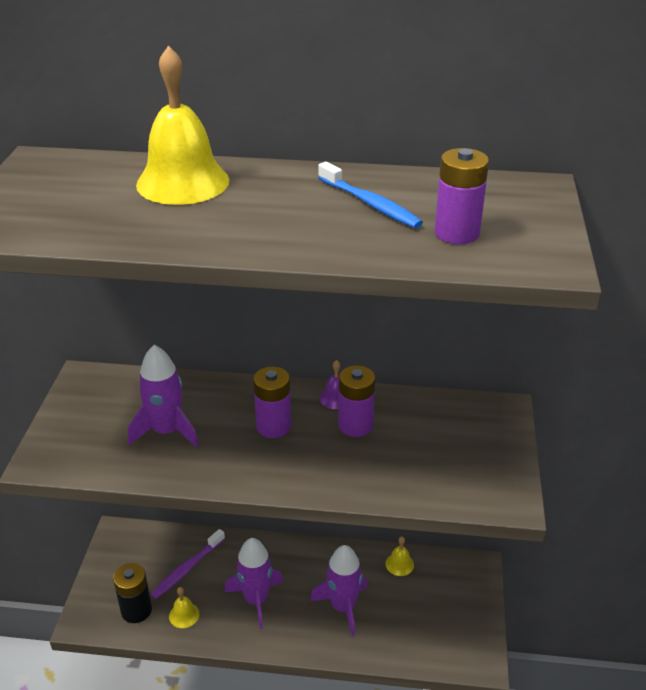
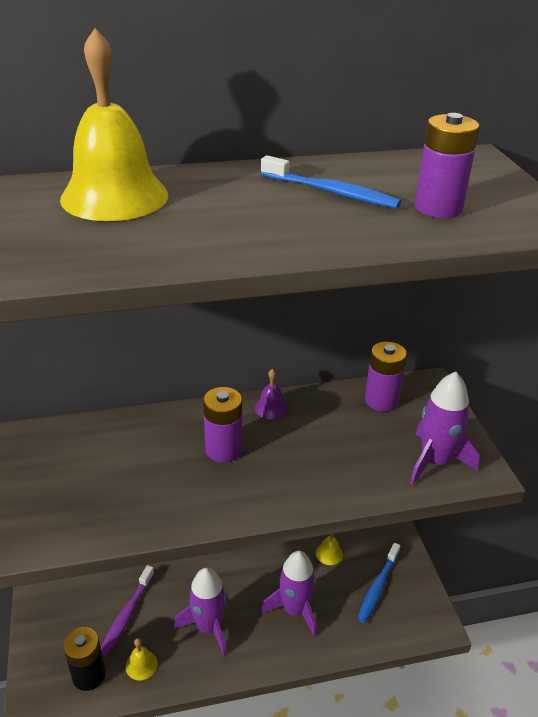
camera: 20 degrees left, 0 degrees up
purple rocket [128,345,199,447] -> purple rocket moved to [410,372,479,485]
purple battery [338,365,375,437] -> purple battery moved to [365,342,407,411]
none -> blue toothbrush [357,543,400,623]

